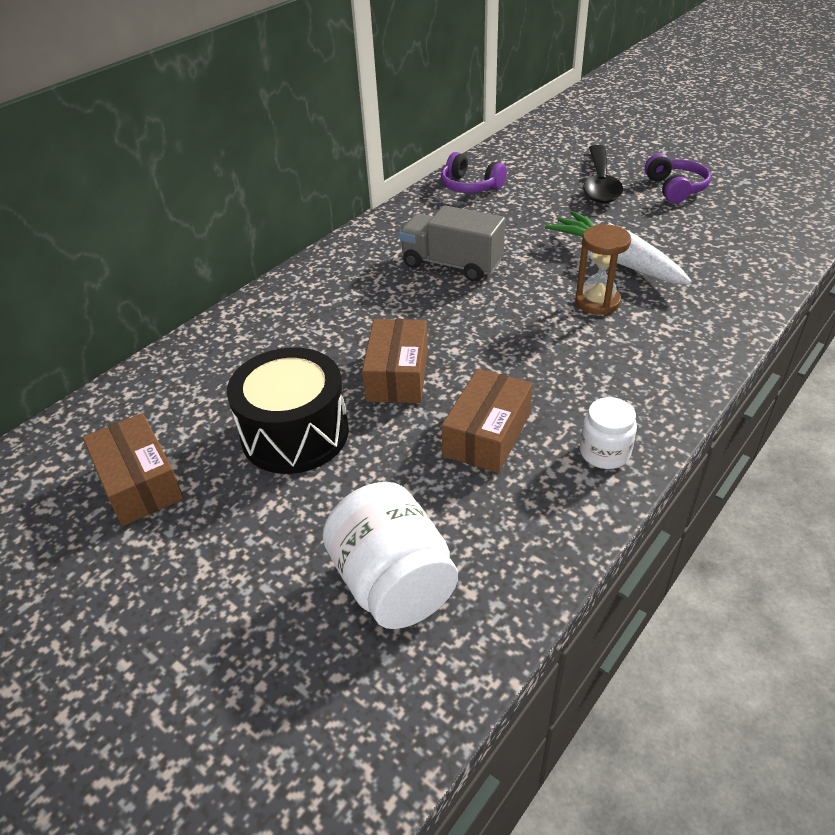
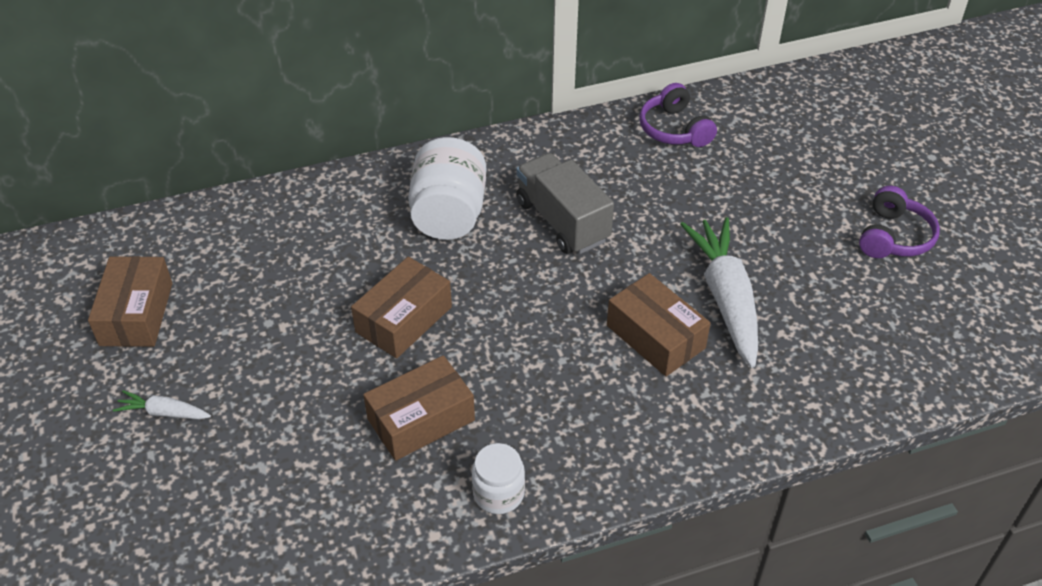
camera: 30 degrees right, 5 degrees up
black drum [227,347,349,474] -> none
white jar [323,482,458,629] -> white jar moved to [408,137,486,240]
brown hourglass [575,224,631,315] -> brown box [607,273,711,377]
black spoon [583,145,623,203] -> none
none -> white carrot [113,390,211,420]

